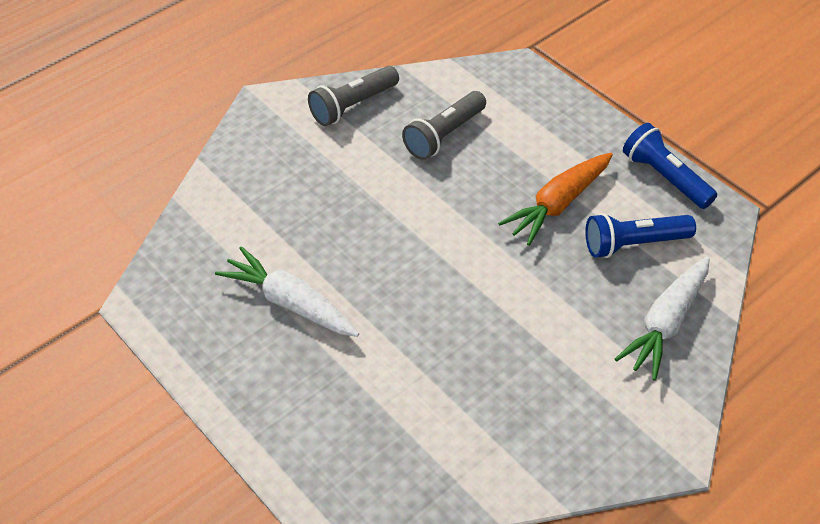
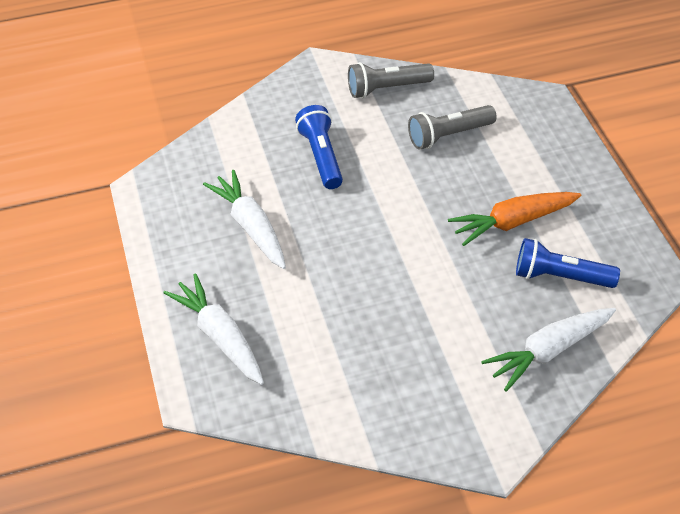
camera: 25 degrees right, 0 degrees up
blue flashlight [623,123,717,209] -> blue flashlight moved to [295,105,343,189]
none -> white carrot [164,273,264,385]

